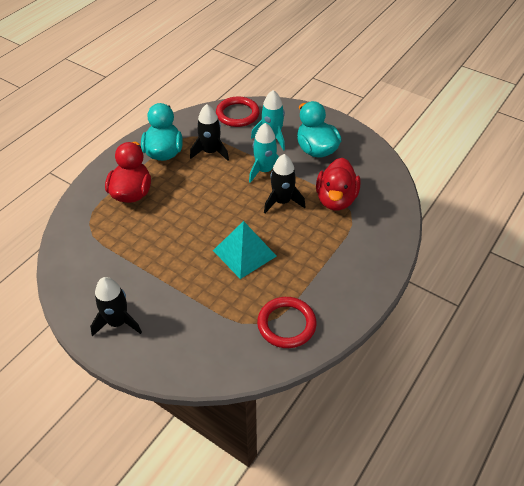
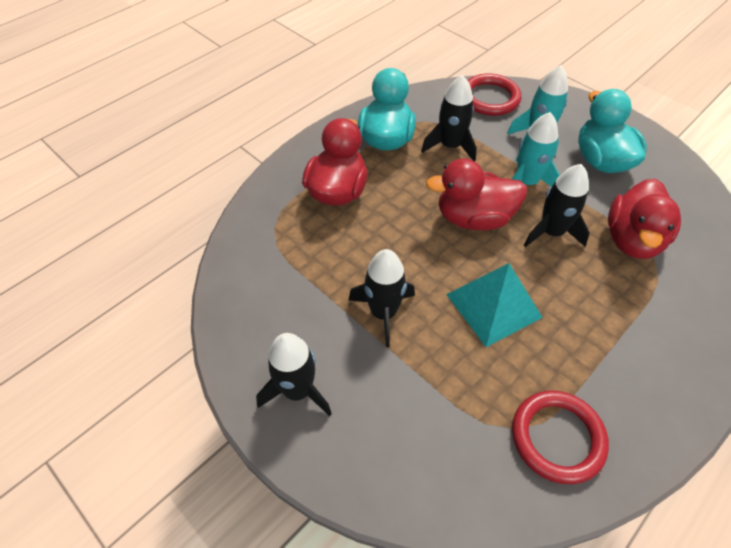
camera: 10 degrees right, 5 degrees up
none -> black rocket [349,249,415,347]
none -> red duck [426,159,527,230]

